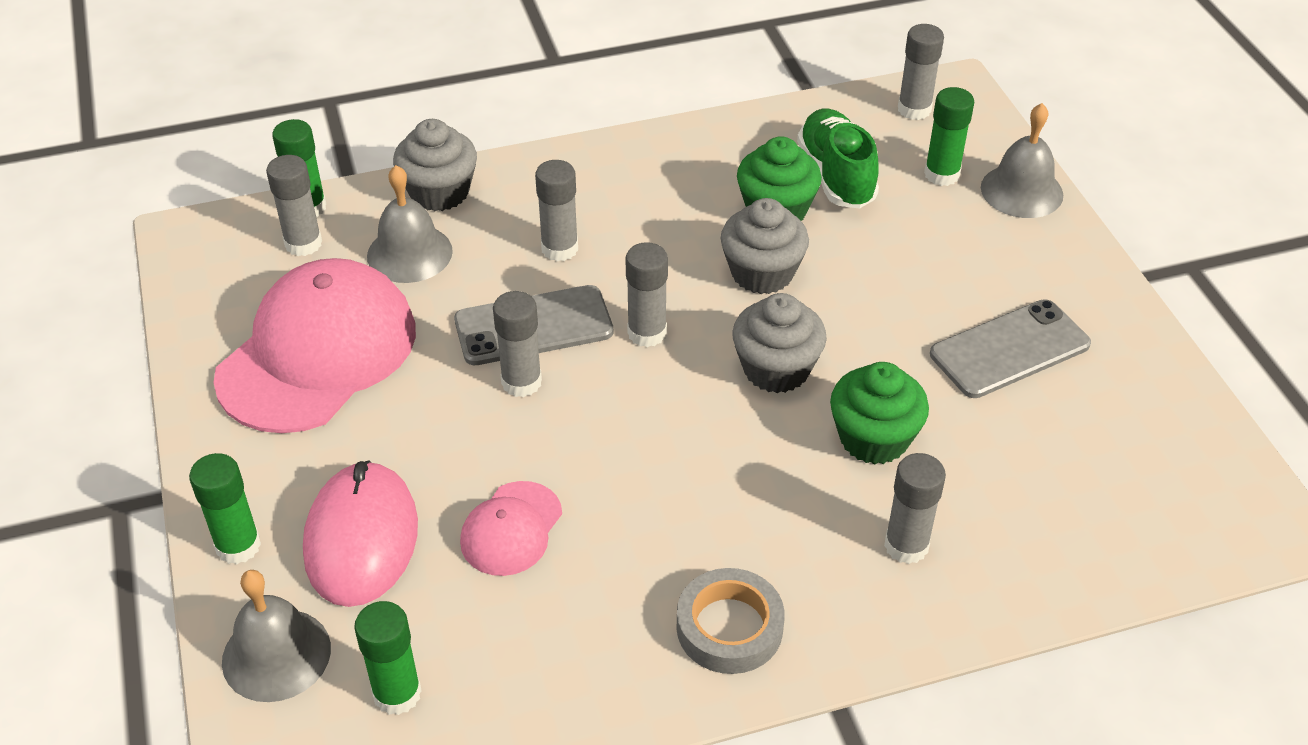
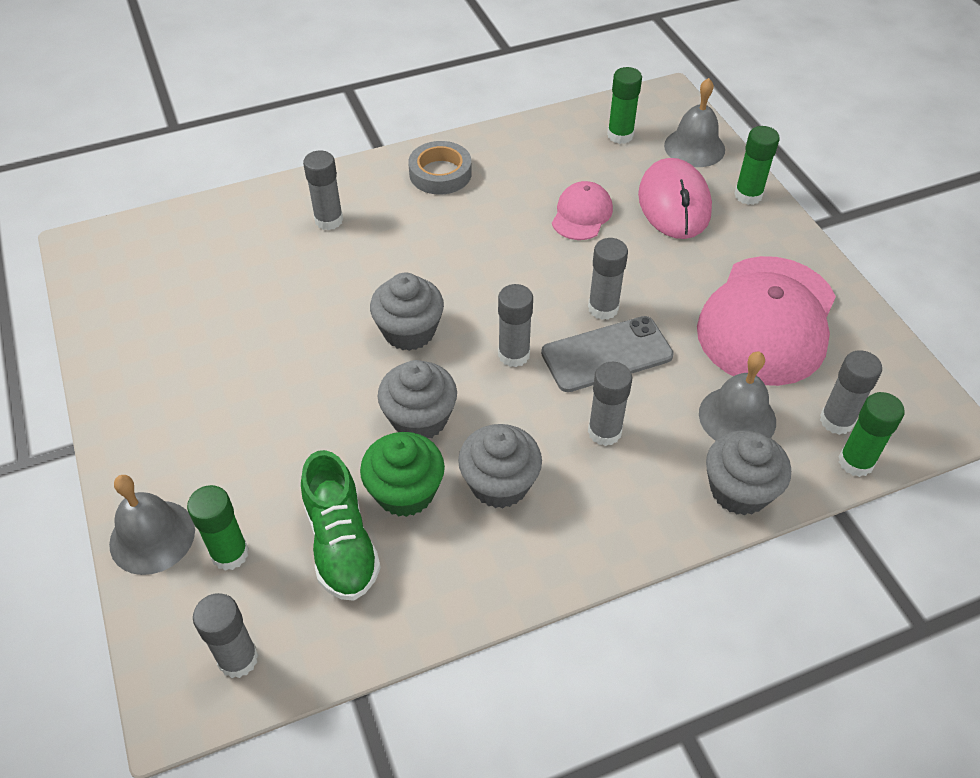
camera: 175 degrees right, 5 degrees up
green cupcake [830,362,929,464] -> none
grey phone [930,299,1091,398] -> none
none -> grey cupcake [458,424,542,508]

